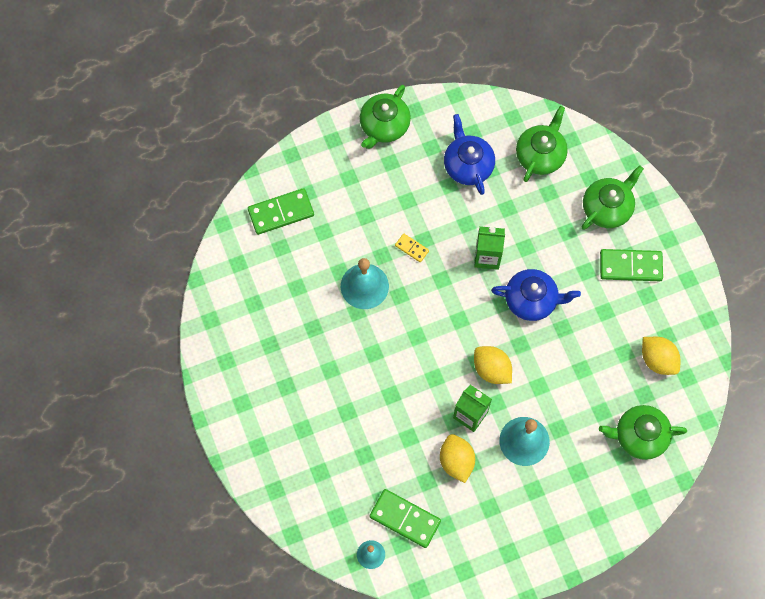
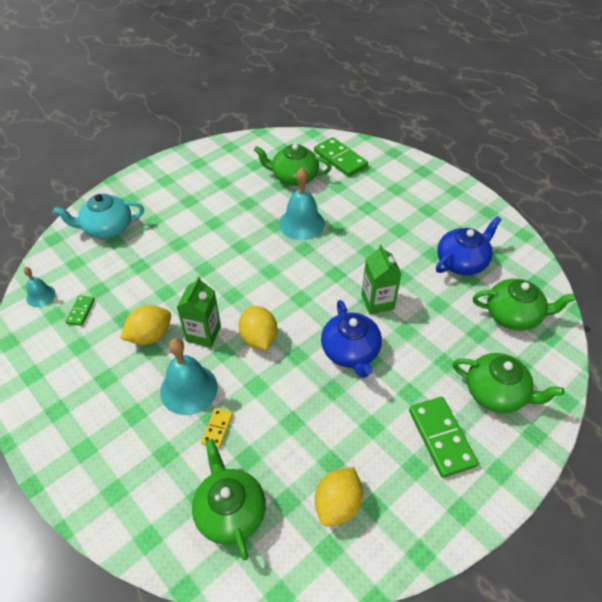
camera: 70 degrees right, 20 degrees down
green teapot [360,85,411,149] -> green teapot moved to [254,144,332,186]
green domino [370,489,441,548] -> green domino [66,295,95,326], size x0.51
yellow domino [395,233,429,262] -> yellow domino moved to [201,408,233,448]
yellow lemon [474,346,512,384] -> yellow lemon turned 45 degrees counterclockwise [239,306,277,350]
none -> turquoise teapot [54,194,144,239]

